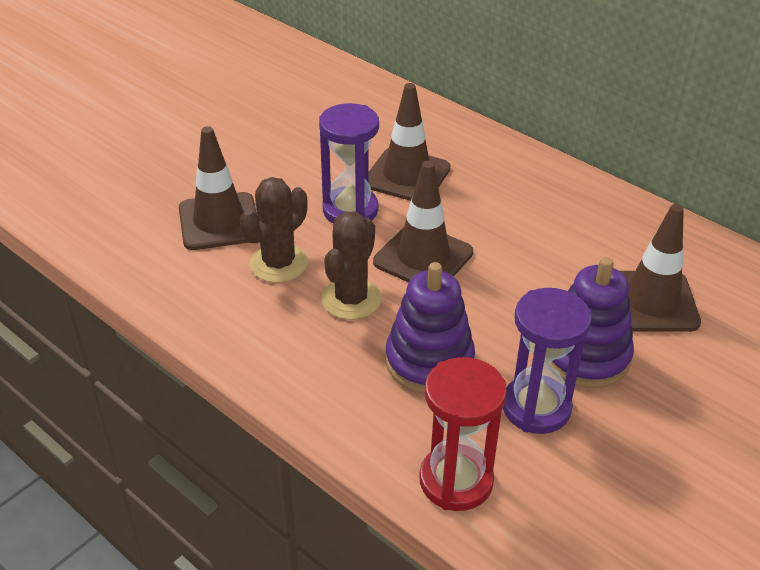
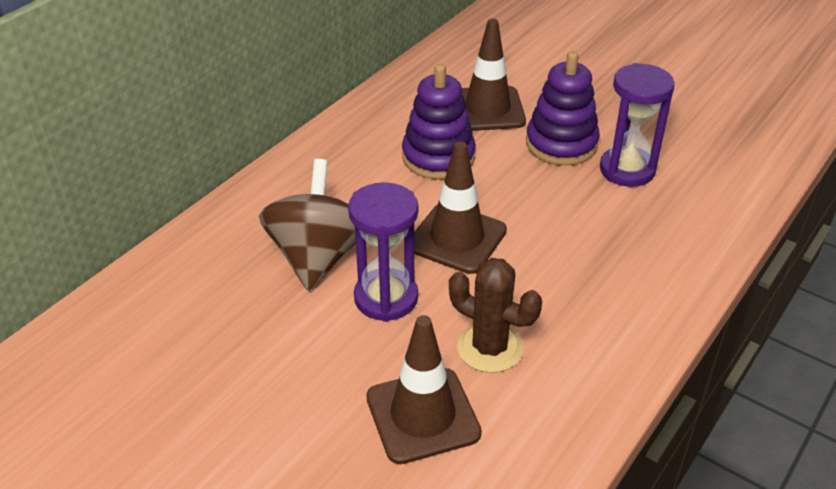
camera: 95 degrees left, 0 degrees up
brown cactus [321,212,382,320] -> none
brown traffic cone [368,83,450,201] -> brown spinning top [259,159,356,291]
purple stacking toy [385,262,475,394] -> purple stacking toy moved to [402,64,476,179]
red hourglass [419,357,507,511] -> none

